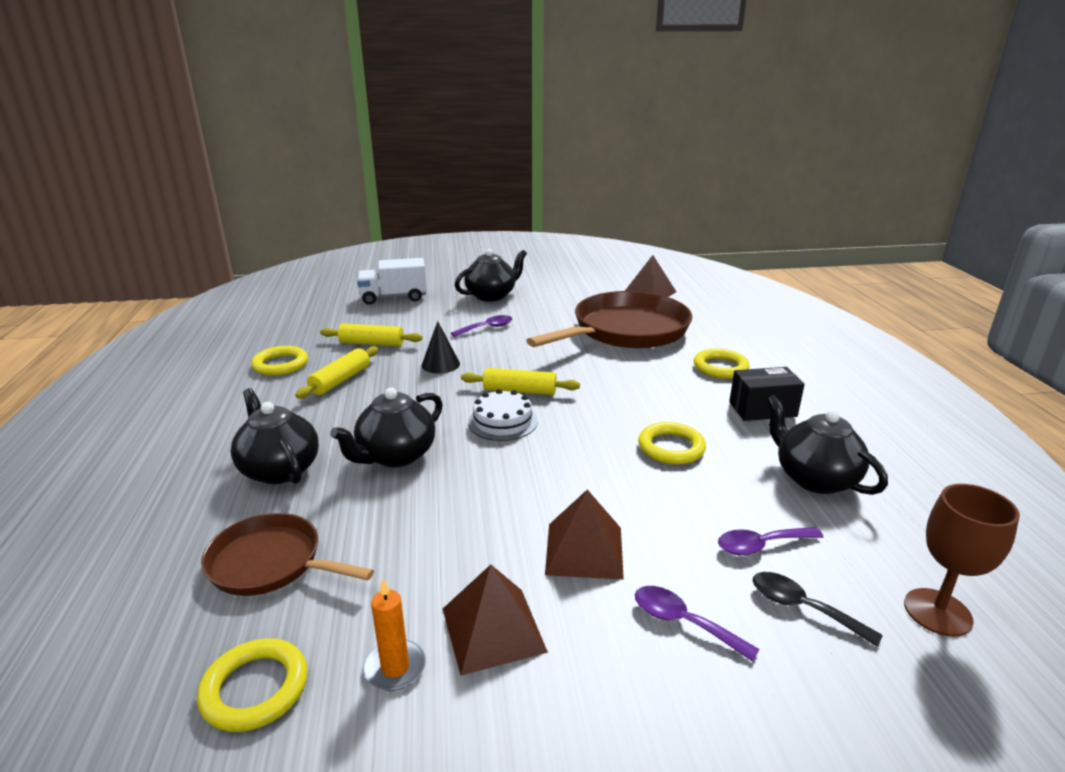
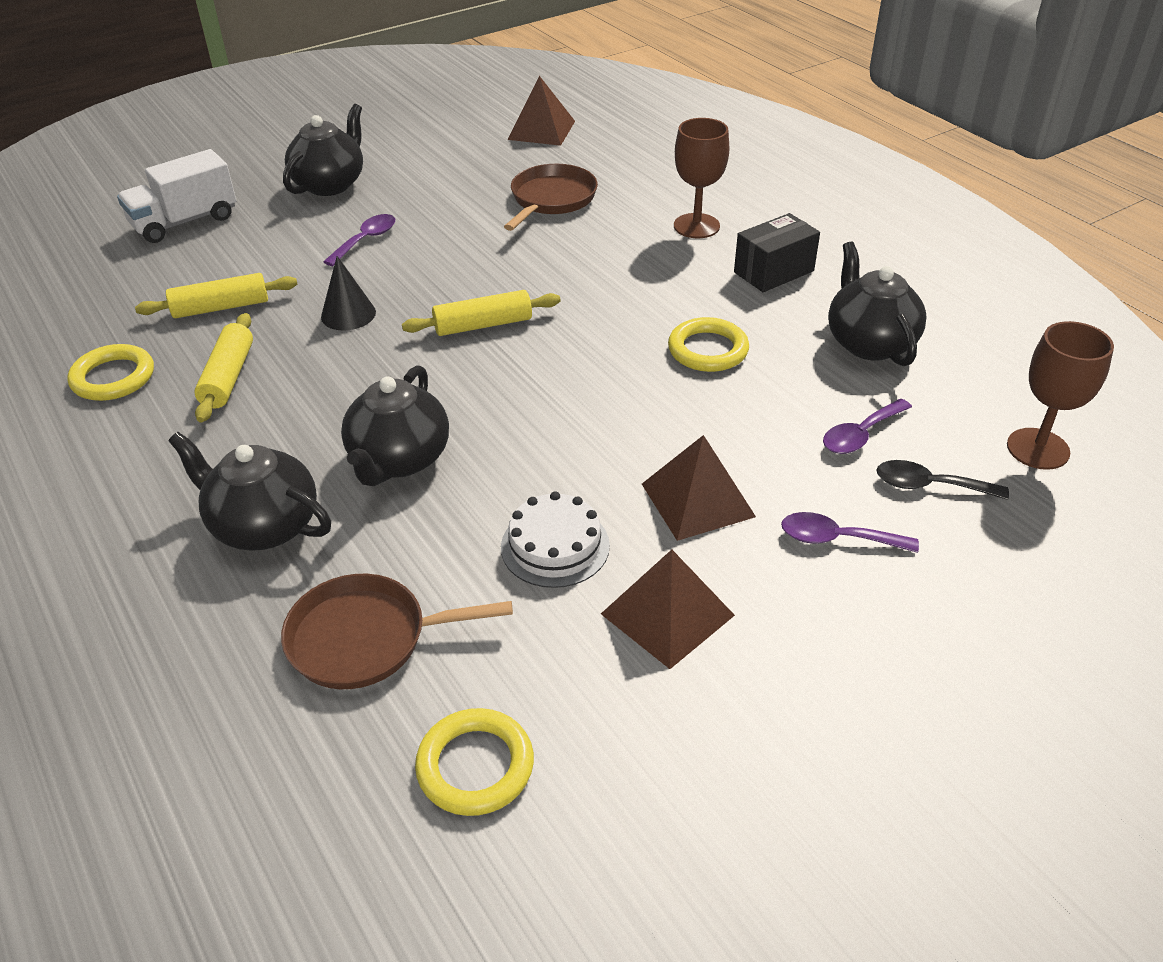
camera: 25 degrees left, 15 degrees up
orange candle [363,578,426,691] -> none
white cake [468,389,538,441] -> white cake moved to [501,492,610,588]
brown pan [526,291,692,349] -> brown pan [504,164,598,231], size x0.55
yellow ring [694,348,750,379] -> brown goblet [674,118,729,238]
black teapot [766,395,888,495] -> black teapot turned 45 degrees clockwise [828,241,927,366]

